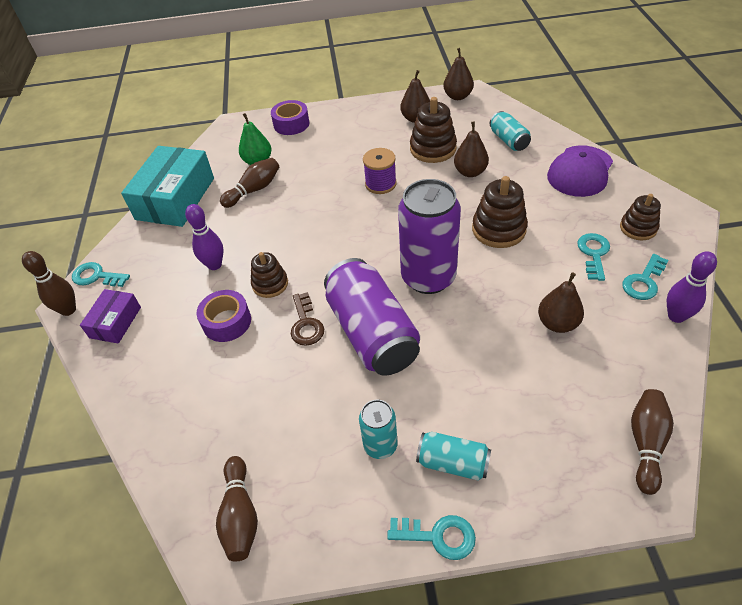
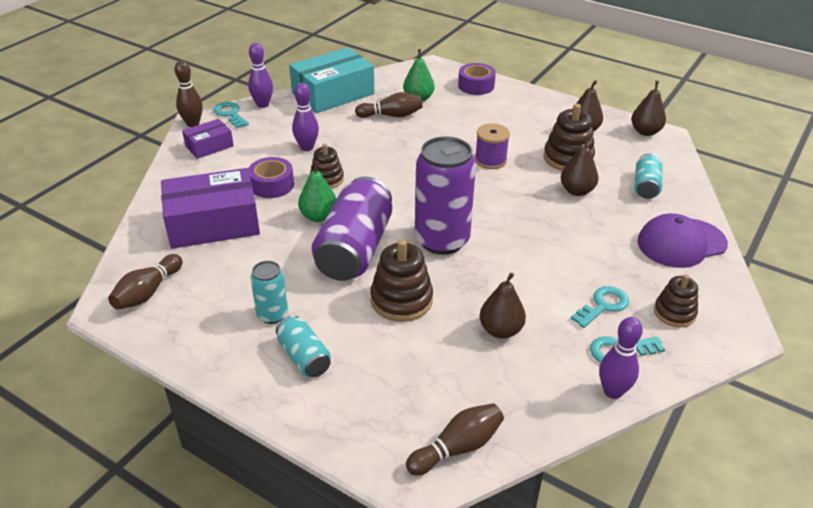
camera: 35 degrees right, 10 degrees down
brown key [291,292,324,346] -> green pear [298,161,337,222]
turquoise key [387,515,476,560] -> none
brown stacking toy [472,176,528,248] -> brown stacking toy moved to [370,239,433,322]
none -> purple box [161,168,260,249]
none -> purple bowling pin [248,43,273,108]

